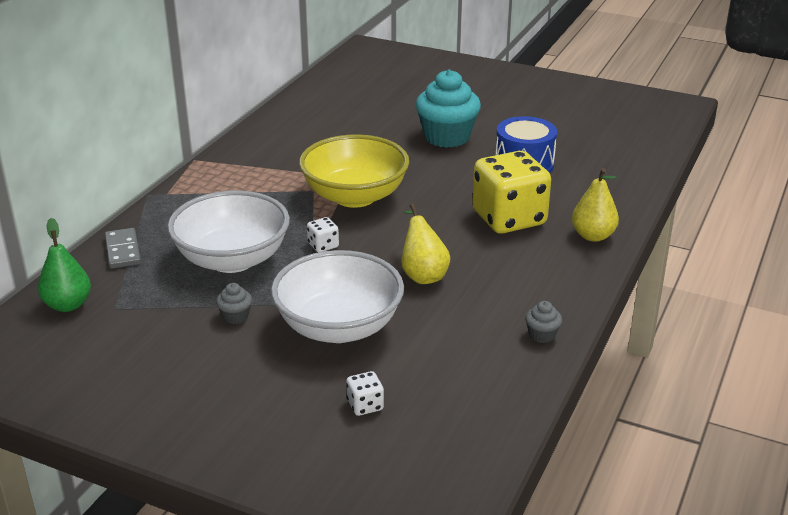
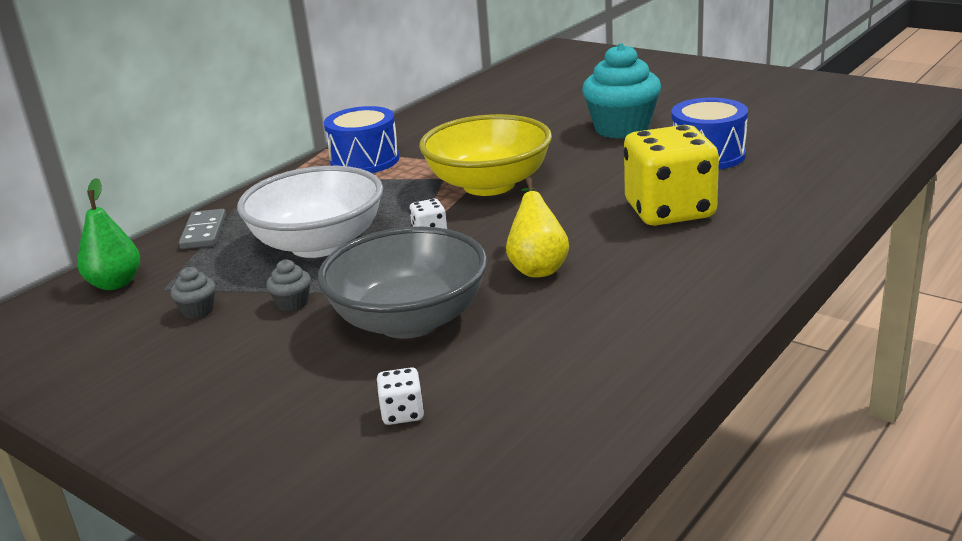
camera: 15 degrees right, 5 degrees down
white bowl [271,250,404,343] -> grey bowl [318,227,488,339]
grey cupcake [525,301,562,343] -> grey cupcake moved to [170,267,216,319]
yellow pear [572,168,619,242] -> none
none -> blue drum [324,106,399,173]

